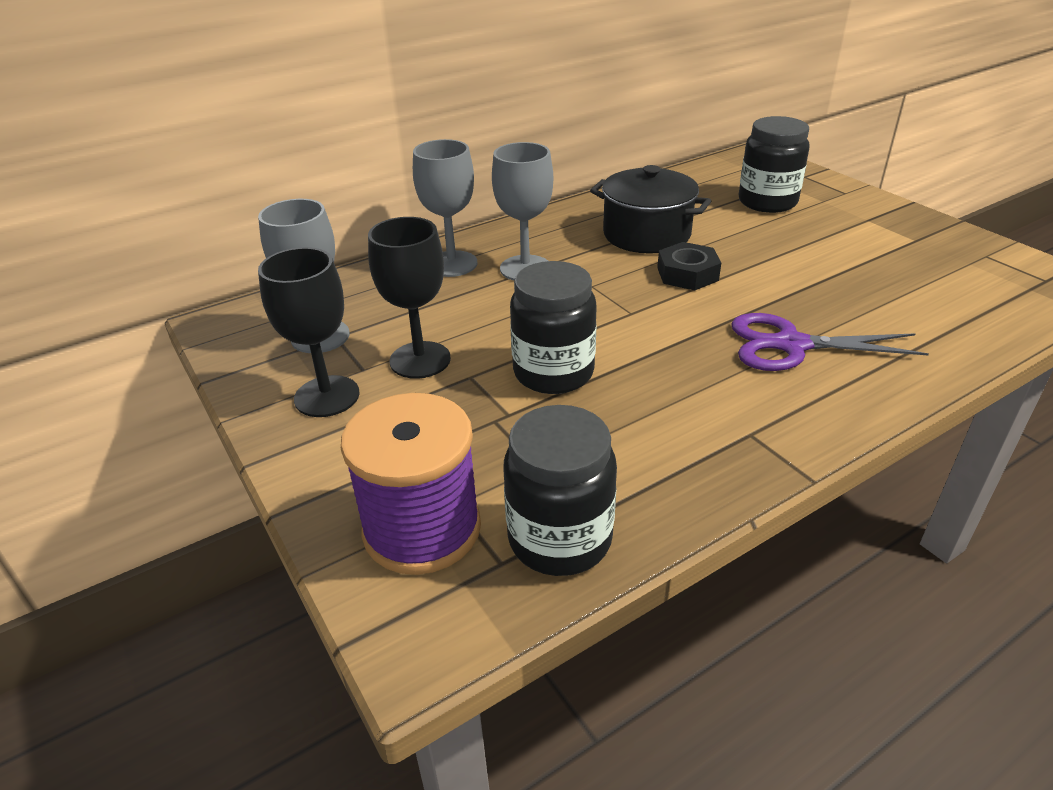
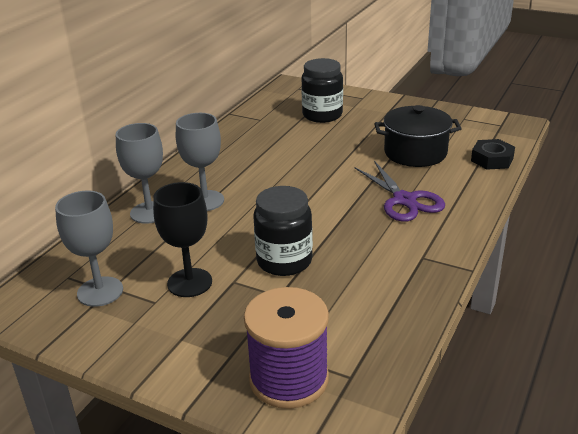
camera: 30 degrees left, 5 degrees down
black goblet [258,247,360,417] -> none
black jar [503,405,617,576] -> none
black pot [590,165,711,253] -> black pot moved to [374,105,462,167]
black nut [657,242,721,290] -> black nut moved to [471,139,515,170]
purple scissors [731,313,929,371] -> purple scissors turned 90 degrees counterclockwise [355,161,445,222]

